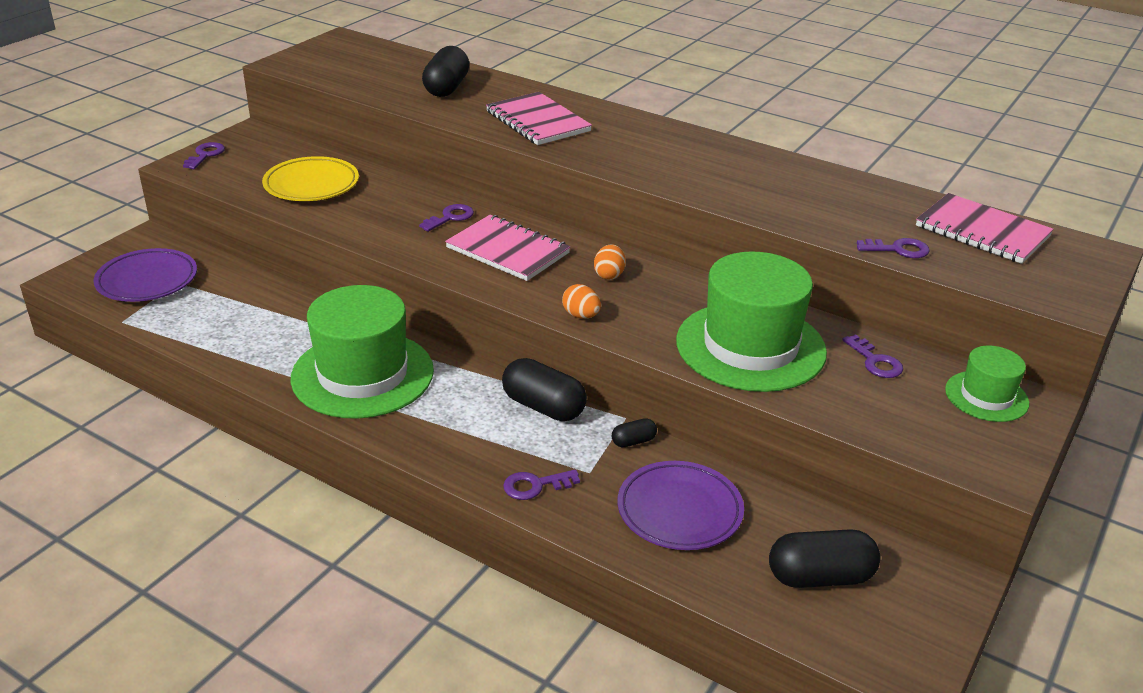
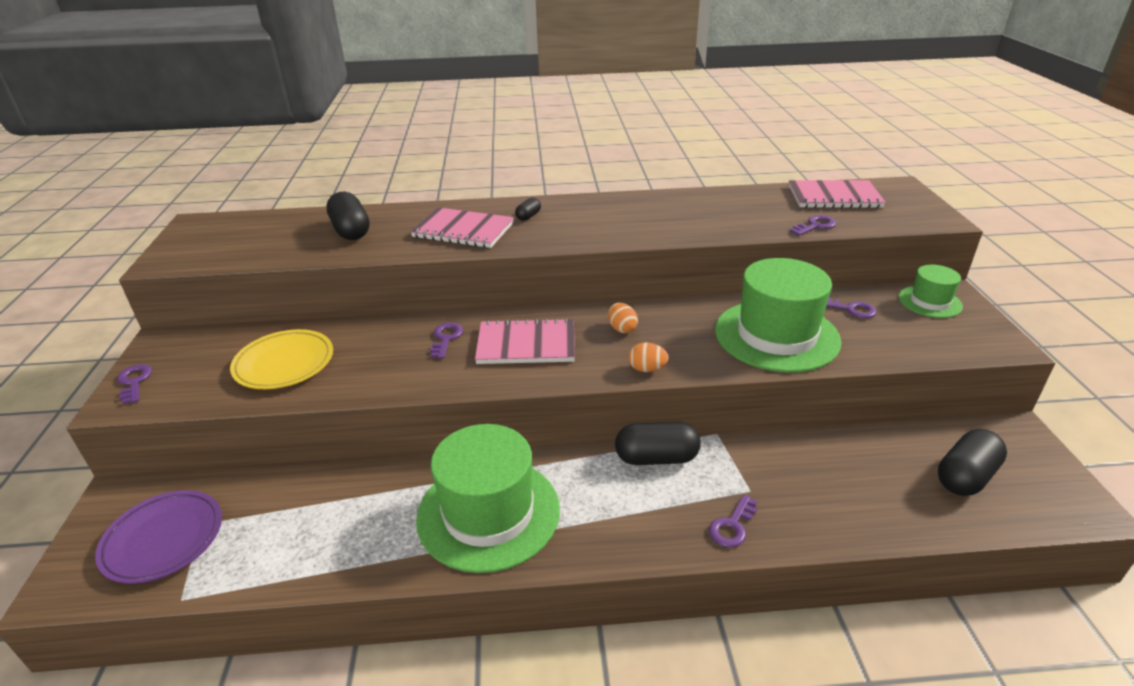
camera: 35 degrees left, 0 degrees up
black capsule [612,418,657,447] -> black capsule moved to [515,198,541,221]
purple plate [617,461,744,550] -> none

